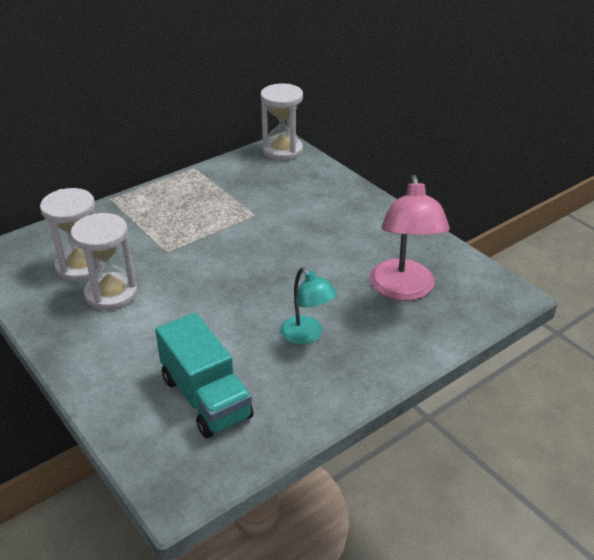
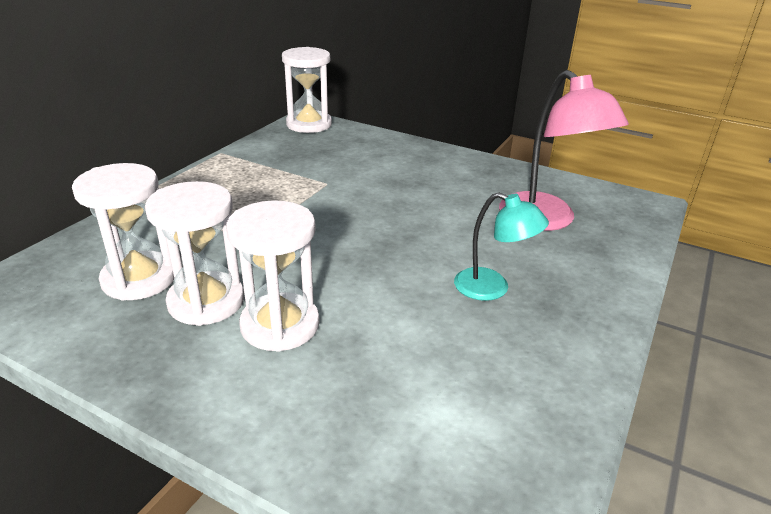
camera: 25 degrees left, 5 degrees down
turquoise truck [155,313,253,438] -> none
none -> white hourglass [226,200,320,352]

